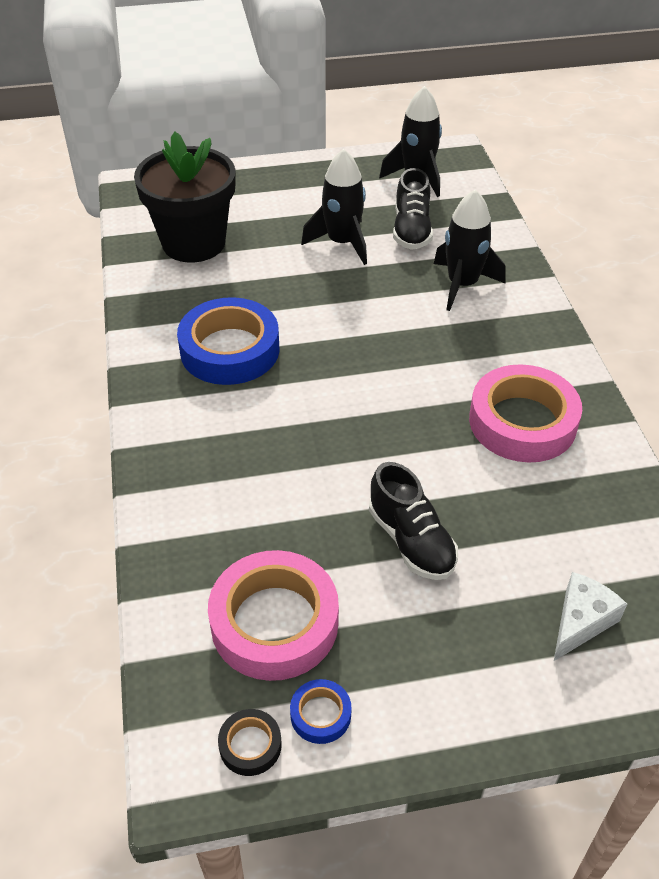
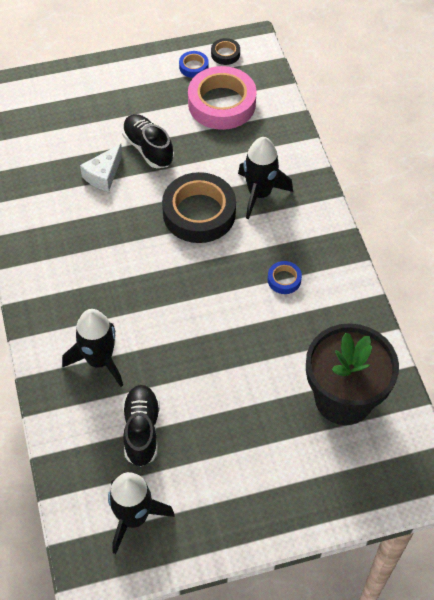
camera: 175 degrees right, 10 degrees up
blue tape [177,297,280,385] -> blue tape [267,261,302,294], size x0.44
black rocket [301,149,367,265] -> black rocket moved to [238,137,293,219]
pink tape [469,364,582,462] -> none
white cheese [554,572,627,661] -> white cheese moved to [80,144,122,192]
none -> black tape [162,172,236,243]

